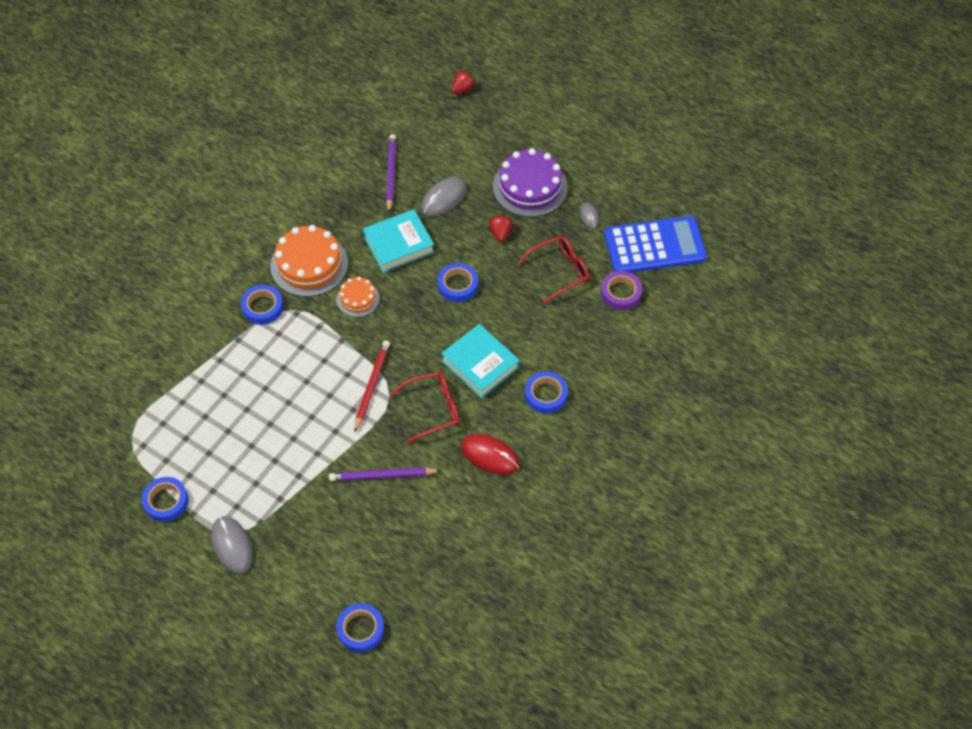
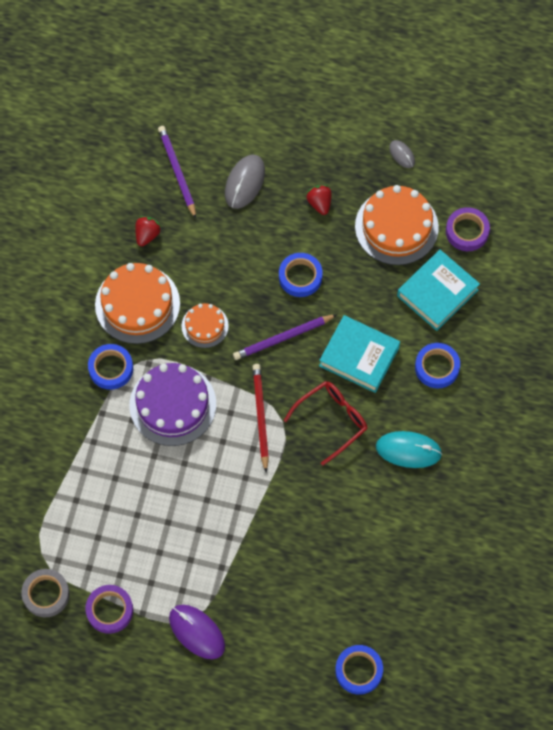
camera: 20 degrees left, 10 degrees up
blue tape [142,477,189,522] -> purple tape [85,585,133,634]
grey mouse [211,516,253,574] -> purple mouse [169,605,225,659]
purple pencil [329,467,441,481] -> purple pencil moved to [233,314,337,360]
turquoise book [363,209,435,273] -> turquoise book moved to [397,250,480,331]
red strawberry [452,69,476,94] -> red strawberry moved to [135,216,162,246]
red mouse [461,434,520,475] -> turquoise mouse [376,431,442,468]
purple cake [493,148,568,217] -> purple cake moved to [130,363,216,446]
red glasses [517,236,589,304] -> orange cake [355,185,439,265]
blue calculator [604,216,707,273] -> none
none -> grey tape [21,569,70,617]

